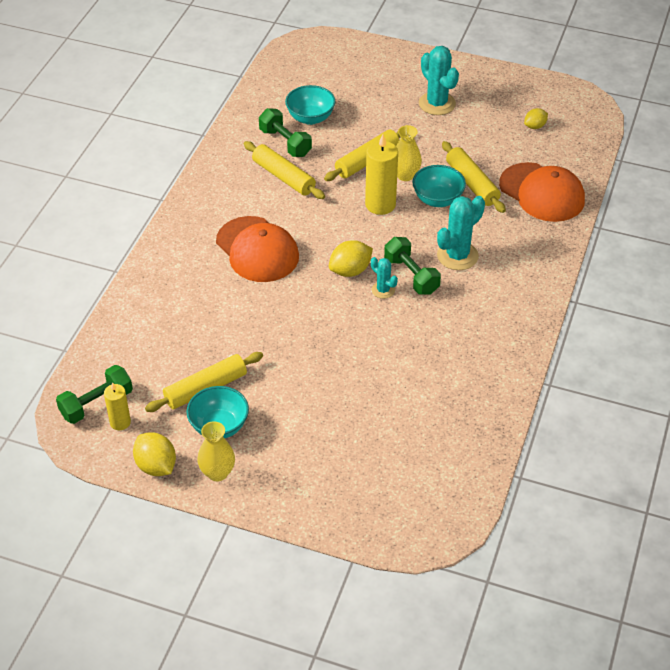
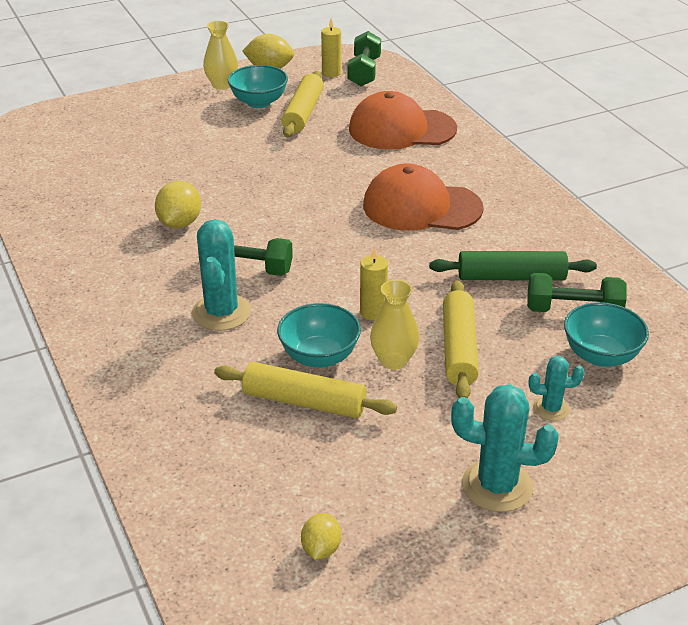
camera: 135 degrees right, 10 degrees down
yellow rolling pin [244,141,325,199] -> green rolling pin [429,251,597,281]
yellow lemon [329,240,373,277] -> yellow lemon moved to [155,181,201,229]
yellow candle [365,134,398,215] -> yellow candle [360,247,388,321], size x0.59
turquoise cactus [371,257,398,299] -> turquoise cactus moved to [529,356,585,421]
orange cap [499,162,585,222] -> orange cap moved to [349,91,457,150]

